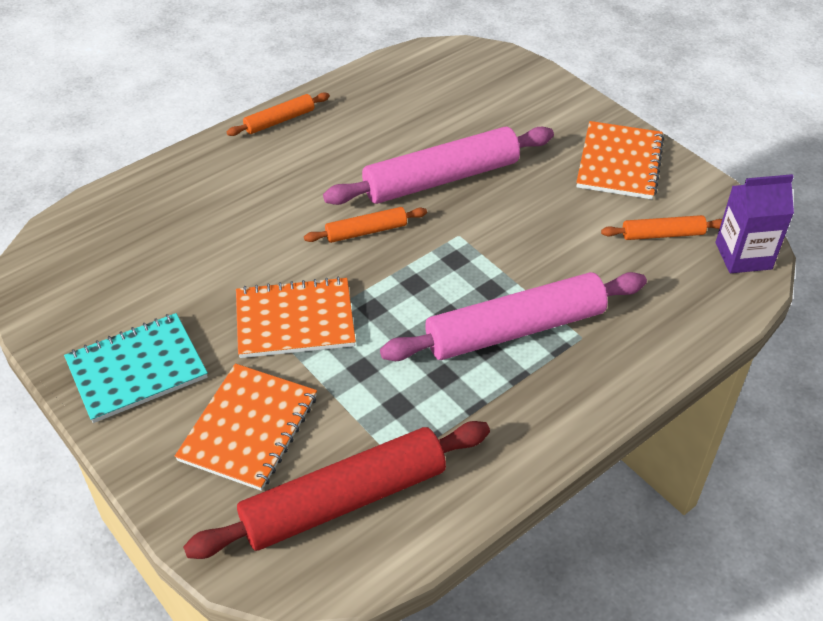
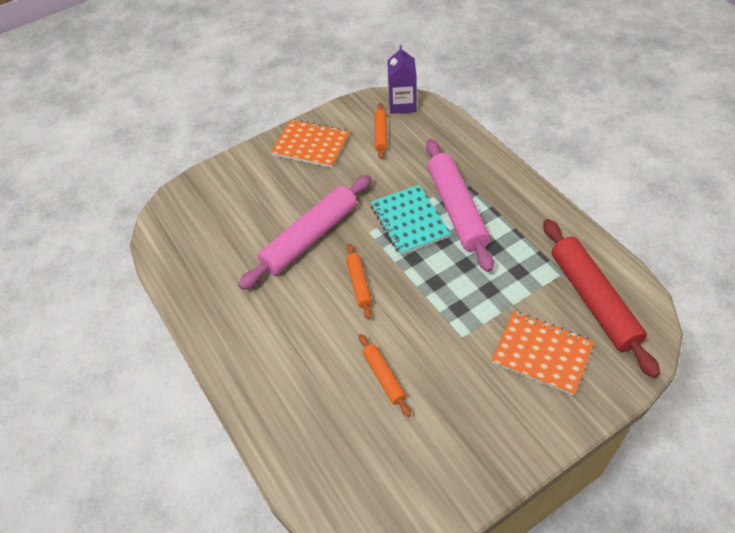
camera: 80 degrees left, 5 degrees up
turquoise notebook [64,313,208,423] -> turquoise notebook moved to [371,185,451,255]
orange rolling pin [227,92,330,136] -> orange rolling pin moved to [359,334,411,417]
orange notebook [236,277,356,358] -> none
pink rolling pin [323,127,554,205] -> pink rolling pin turned 60 degrees clockwise [238,175,372,290]

